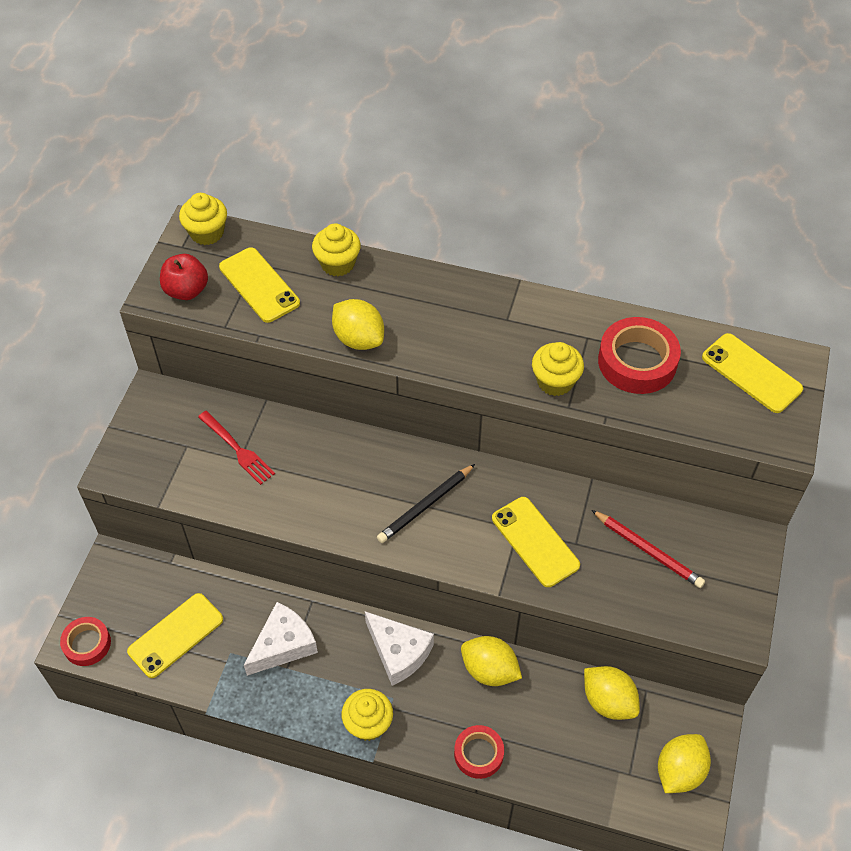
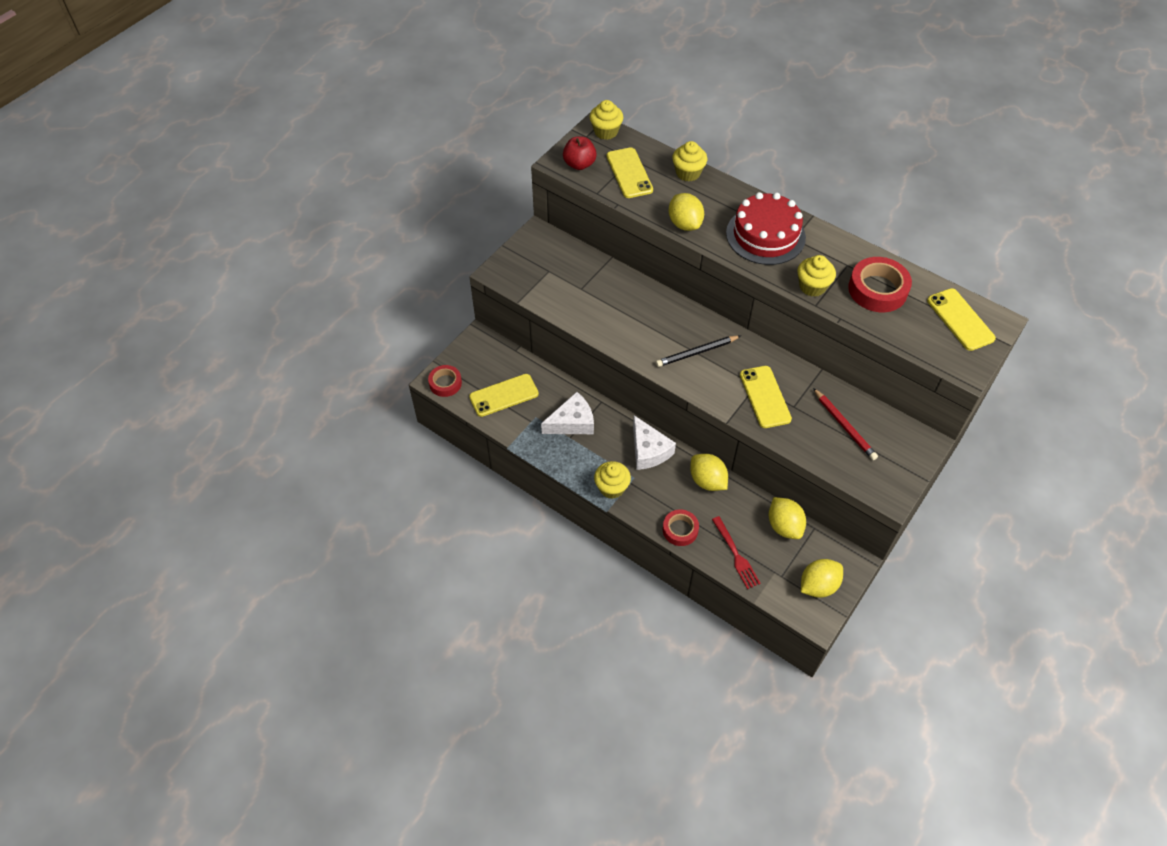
camera: 20 degrees right, 0 degrees up
red fork [198,411,275,485] -> red fork moved to [712,516,761,589]
none -> red cake [726,192,806,265]

